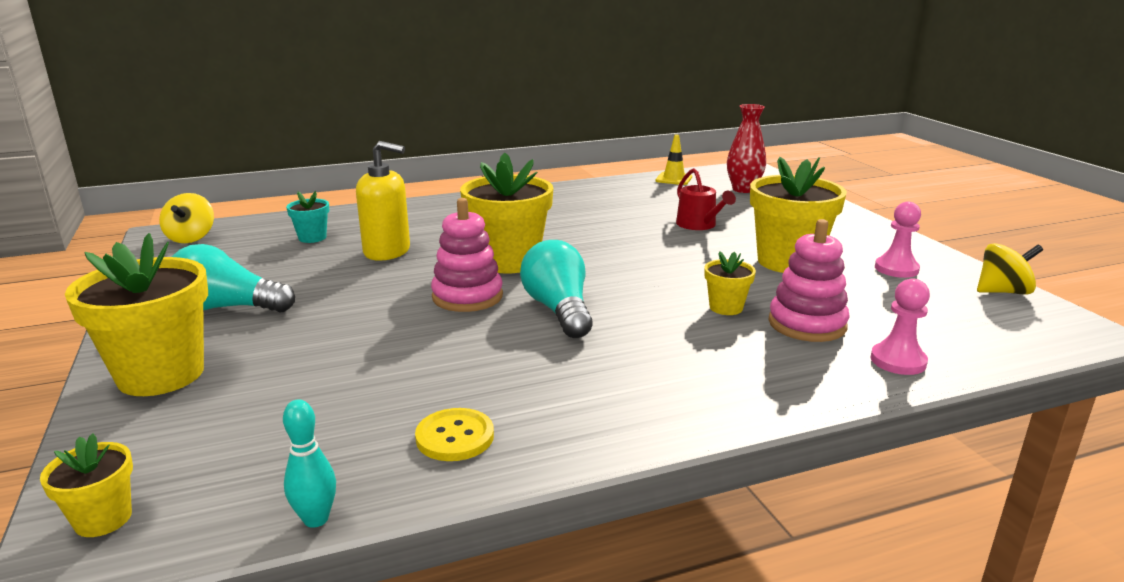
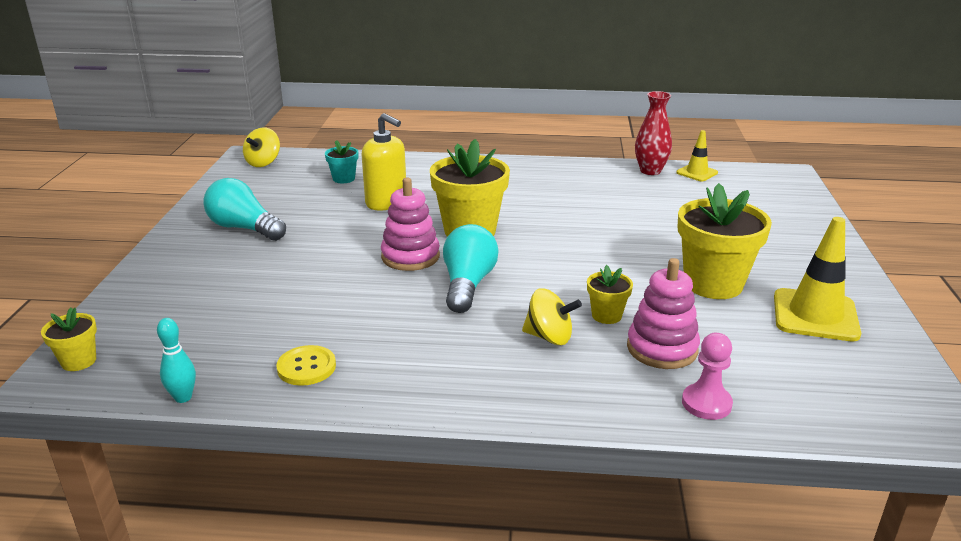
camera: 25 degrees right, 5 degrees up
yellow flower pot [65,233,208,396] -> none
red watering can [676,168,736,230] -> none
red vase [727,104,766,193] -> red vase moved to [635,91,672,175]
pink pawn [875,202,921,278] -> yellow traffic cone [774,217,861,342]
yellow spinning top [977,243,1043,295] -> yellow spinning top moved to [522,288,582,345]

